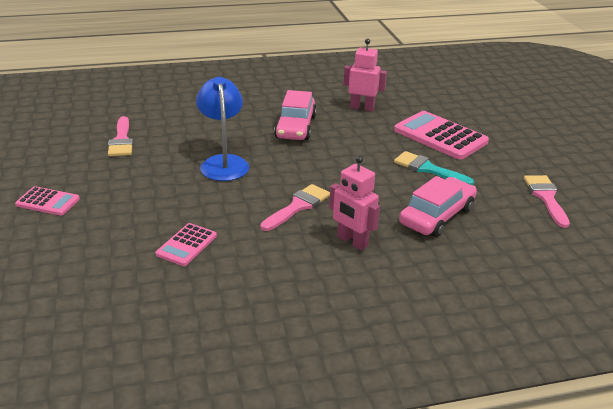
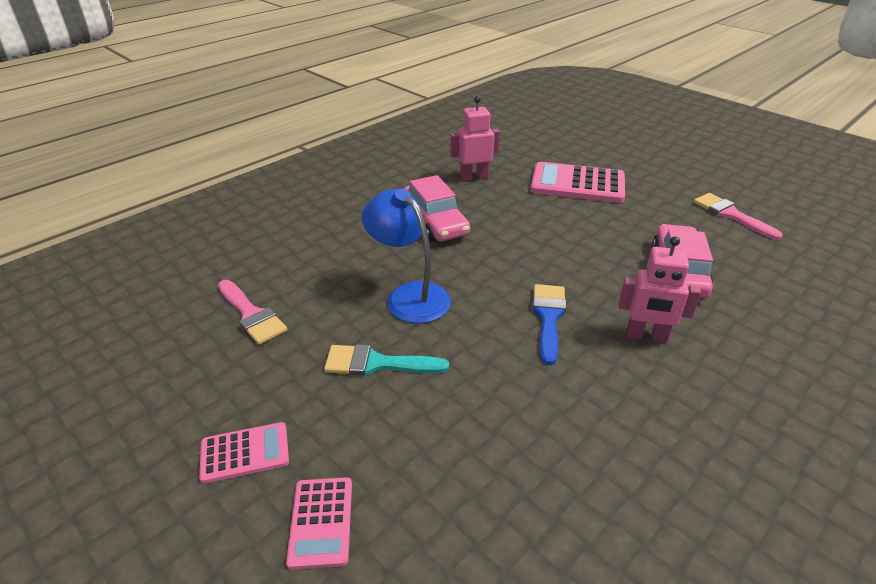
camera: 30 degrees left, 5 degrees up
pink calculator [155,223,217,266] -> pink calculator moved to [286,477,352,570]
pink brush [260,184,330,231] -> blue brush [532,284,566,365]
turquoise brush [394,151,474,185] -> turquoise brush moved to [324,344,449,376]

